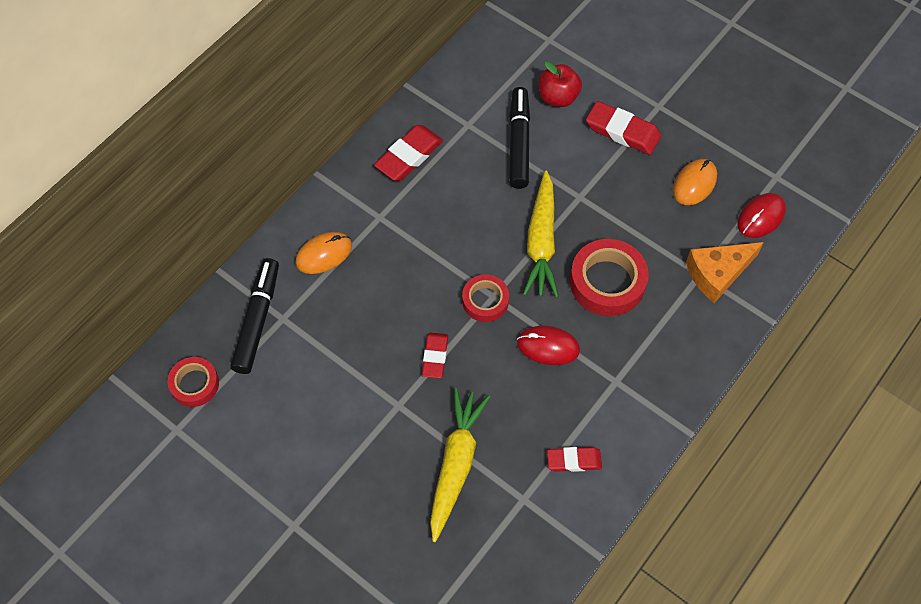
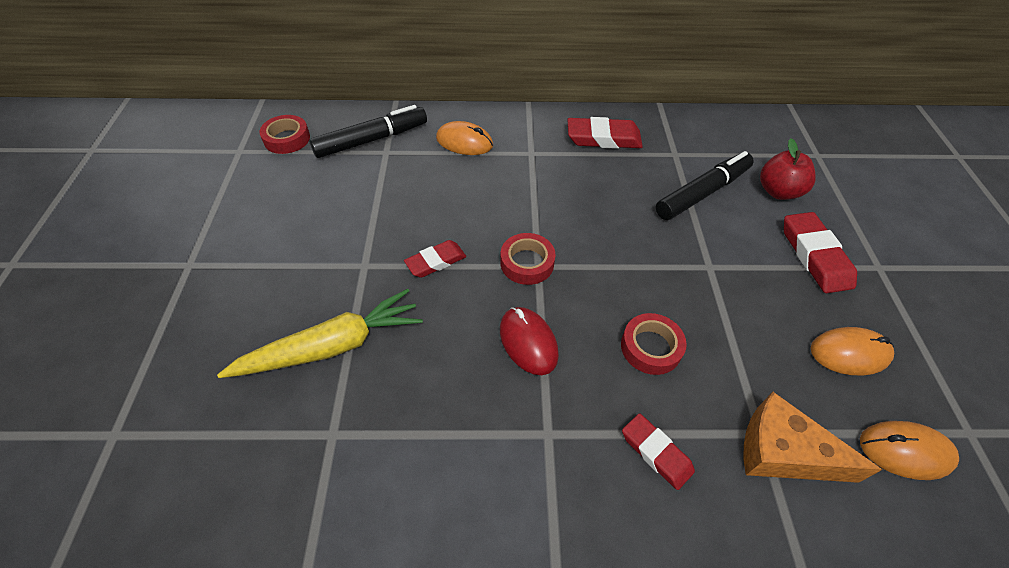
camera: 50 degrees right, 10 degrees down
yellow carrot [523,170,559,297] -> none
red eraser [547,447,602,472] -> red eraser moved to [622,413,695,490]
red tape [570,239,649,316] -> red tape [621,313,687,375], size x0.61
red mouse [738,193,786,238] -> orange mouse [860,421,959,480]

